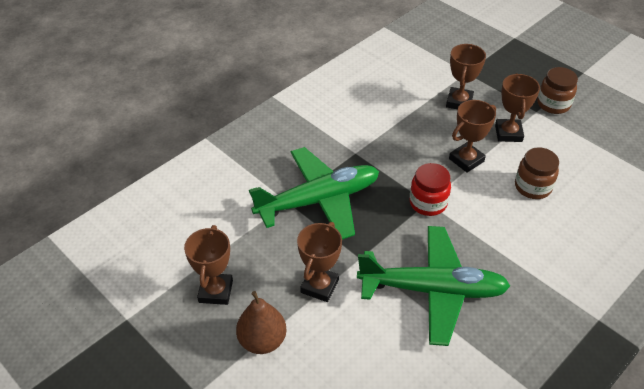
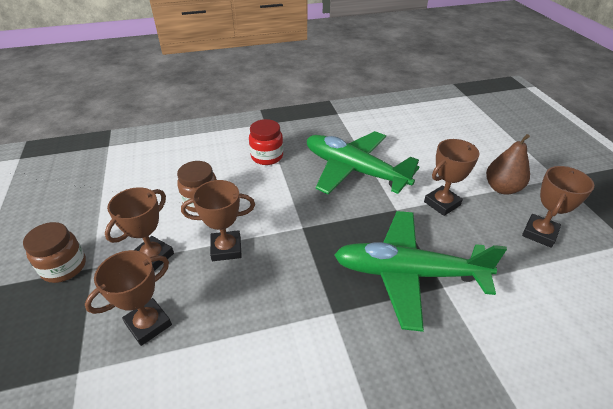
camera: 150 degrees left, 5 degrees down
red jar [410,163,451,216] -> red jar moved to [249,119,283,165]

